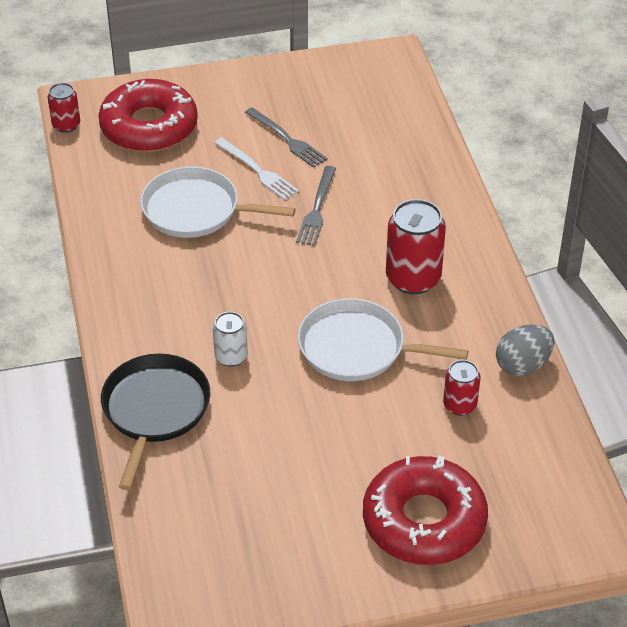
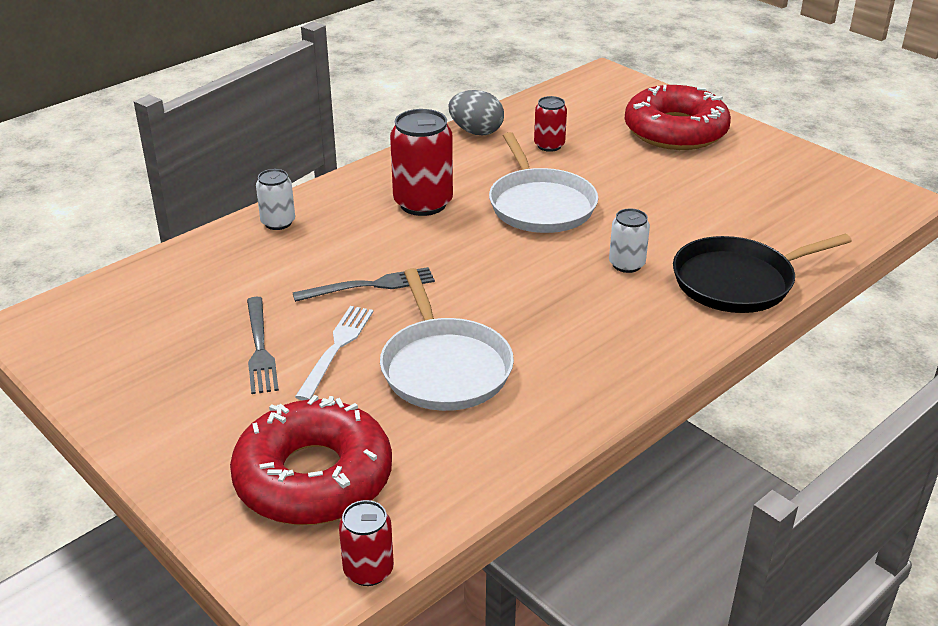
camera: 120 degrees left, 10 degrees down
grey fork [245,108,328,168] -> grey fork turned 150 degrees clockwise [247,297,279,394]
none -> white can [256,169,295,230]

